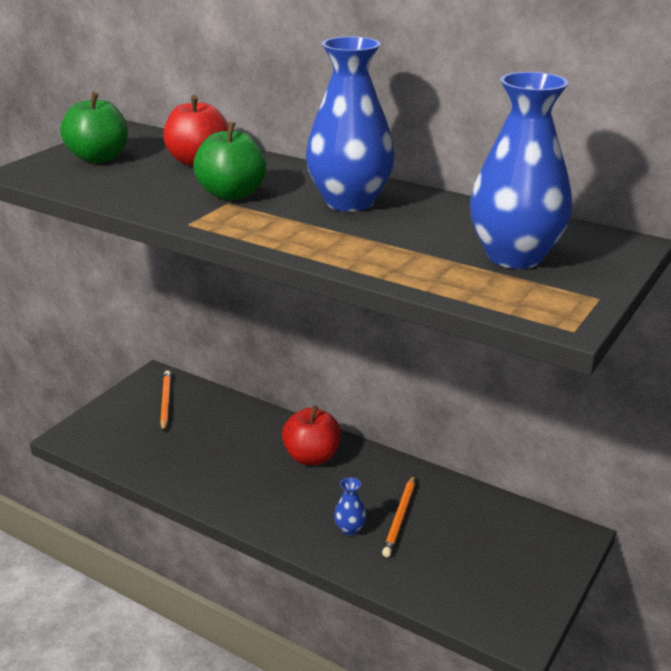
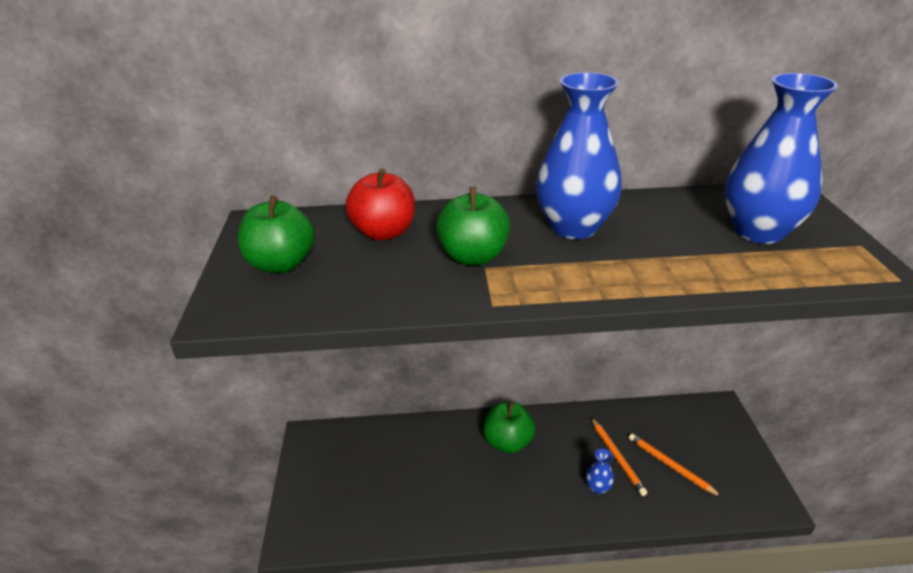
camera: 35 degrees left, 5 degrees up
orange pencil [160,370,171,432] -> orange pencil moved to [629,433,722,497]
red apple [282,406,341,465] -> green apple [483,402,536,454]

